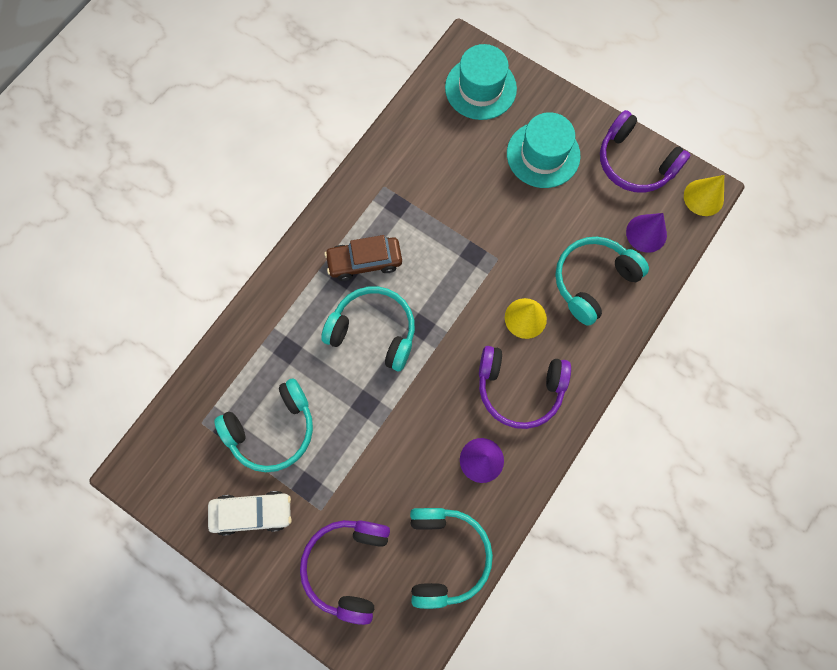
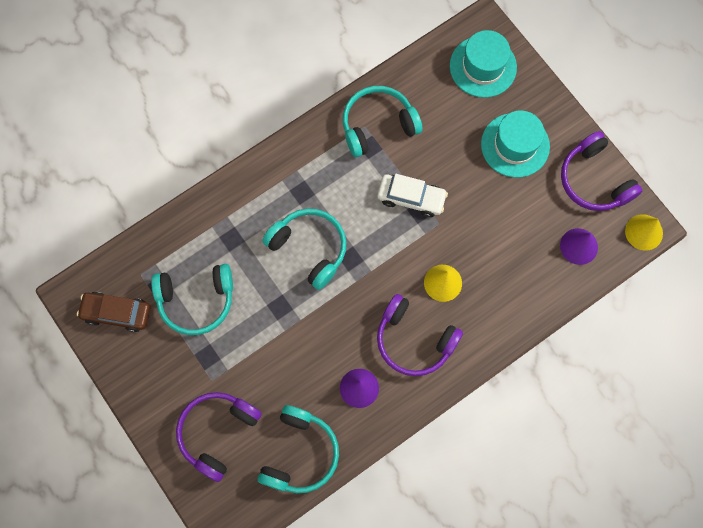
camera: 20 degrees right, 0 degrees up
white car [208,491,292,536] -> white car moved to [377,174,448,217]
brown car [325,235,402,281] -> brown car moved to [77,292,150,332]
turquoise headphones [555,237,649,326] -> turquoise headphones moved to [343,86,422,157]

